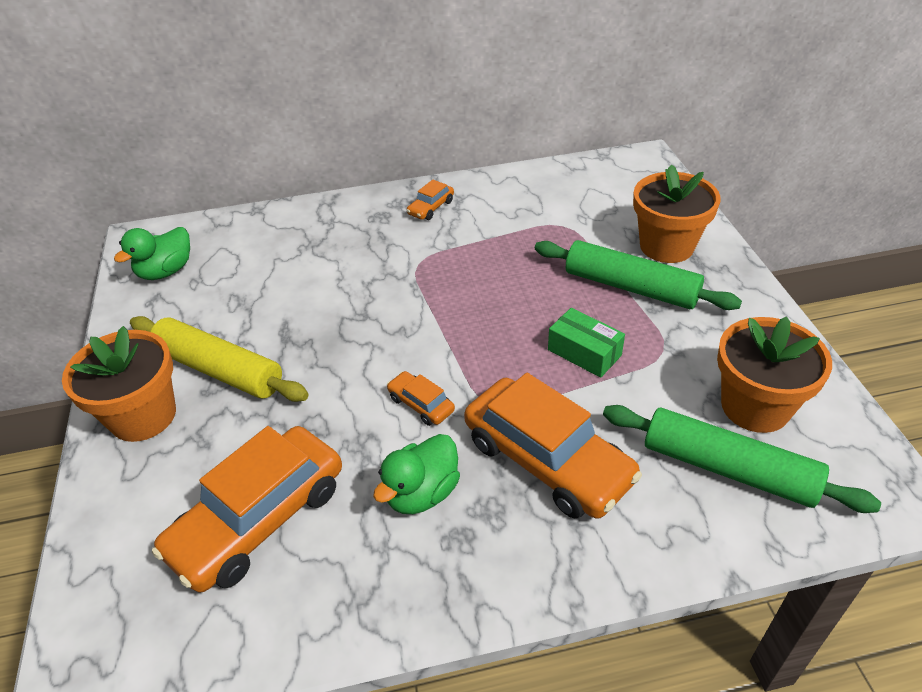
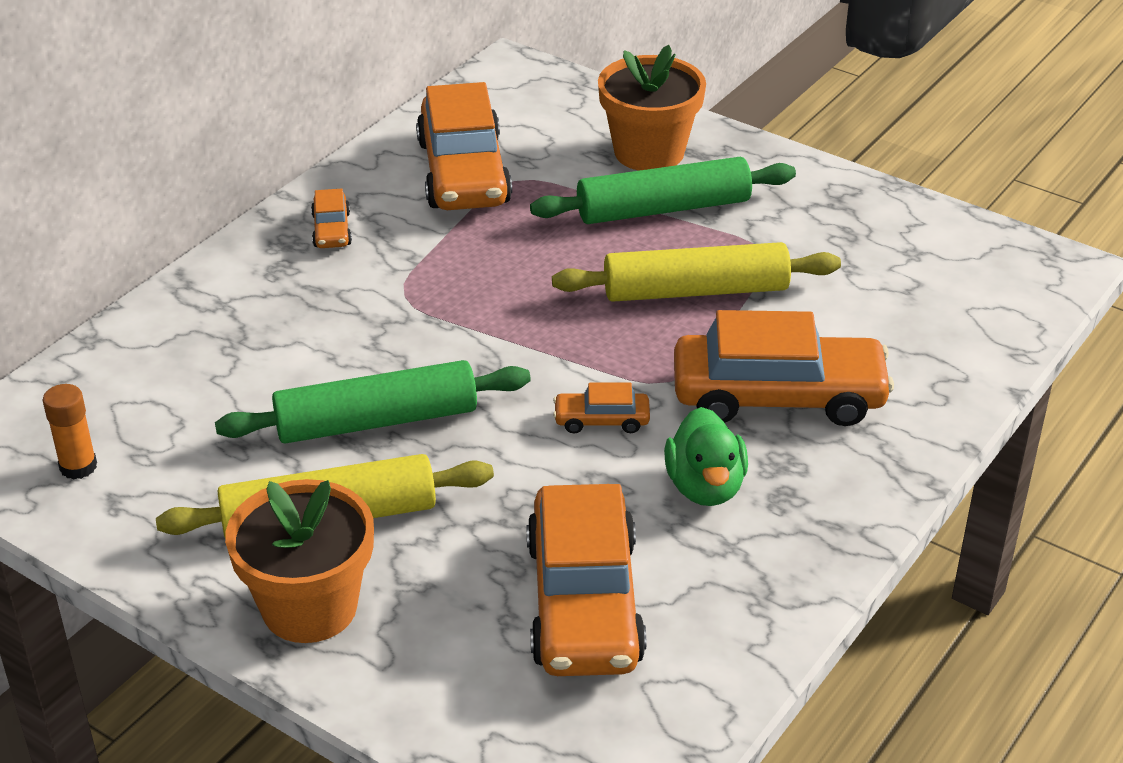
camera: 45 degrees left, 5 degrees down
green duck [114,227,190,280] -> orange glue stick [43,384,97,479]
green box [548,308,625,378] -> yellow rolling pin [552,242,841,302]
green rolling pin [603,405,881,513] -> green rolling pin moved to [215,360,531,444]
orange flower pot [717,316,832,433] -> none
none -> orange car [416,82,512,210]

